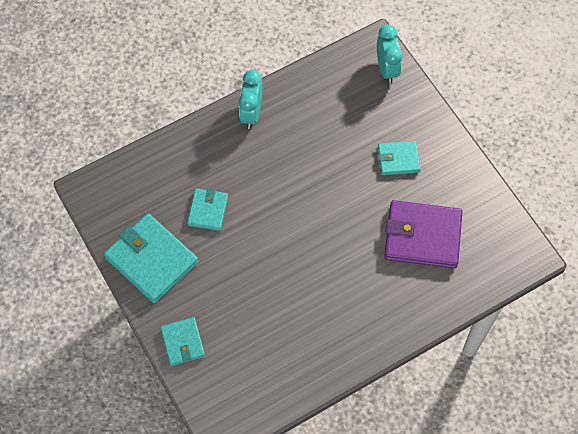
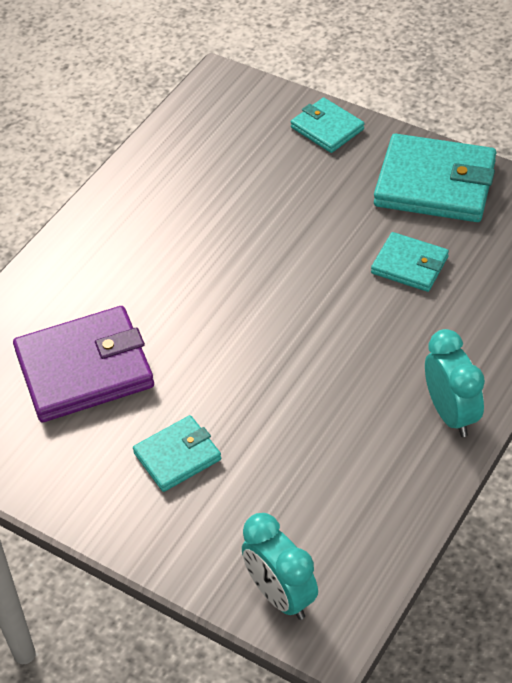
camera: 155 degrees right, 15 degrees down
turquoise wallet [187,188,228,231] -> turquoise wallet turned 45 degrees counterclockwise [371,232,449,292]

